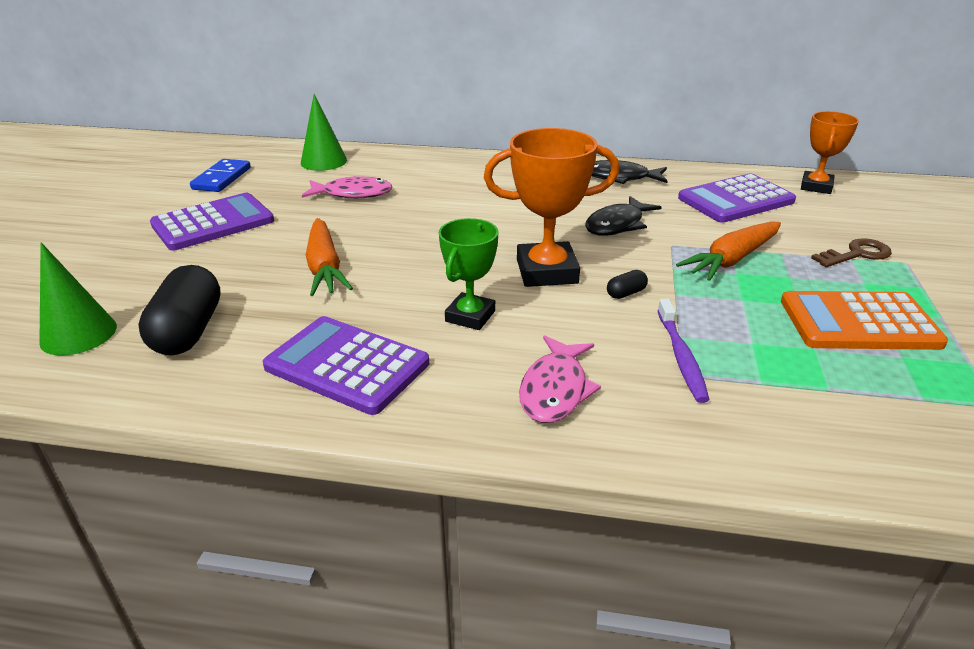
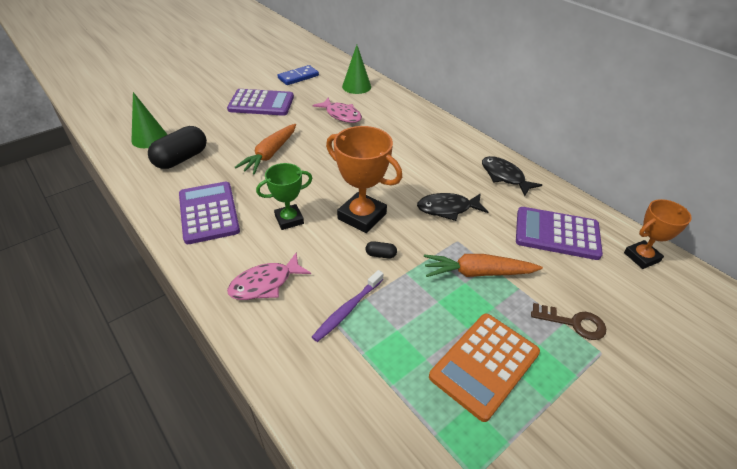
camera: 40 degrees right, 10 degrees up
orange calculator [781,291,948,350] -> orange calculator turned 90 degrees counterclockwise [429,314,540,422]

